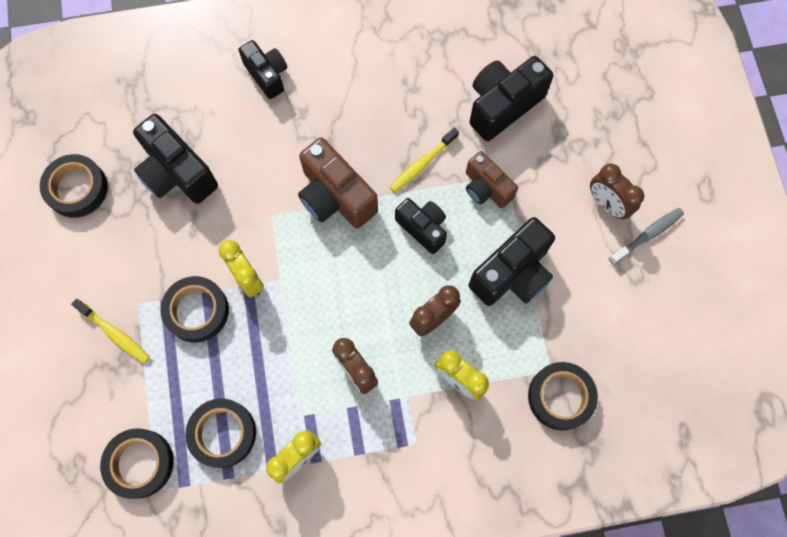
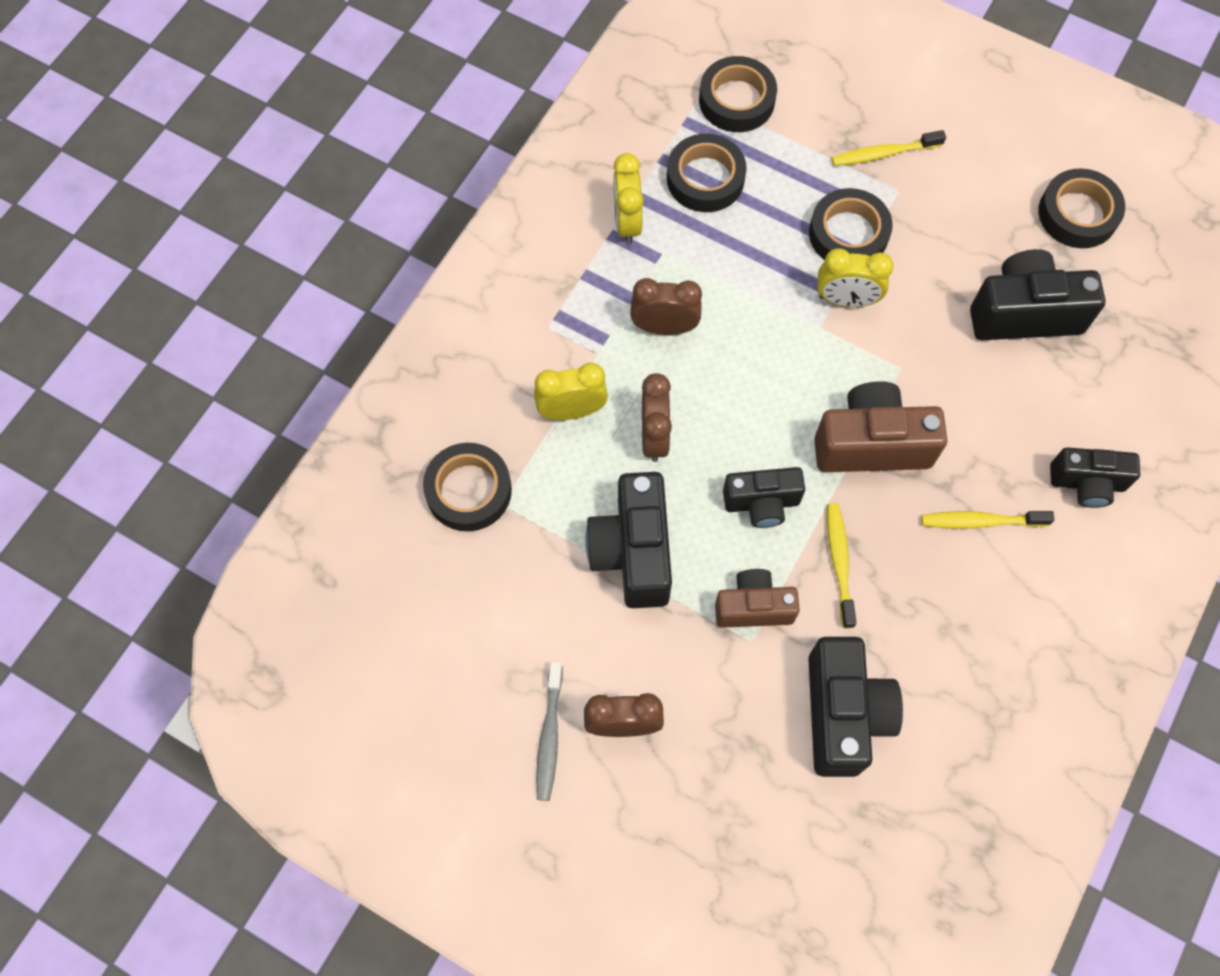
camera: 130 degrees right, 5 degrees down
none -> yellow toothbrush [921,511,1055,529]

